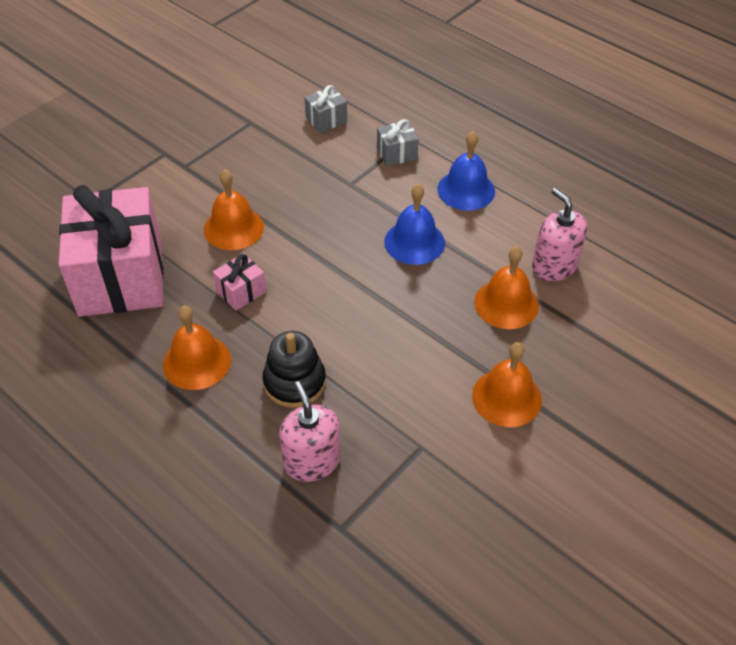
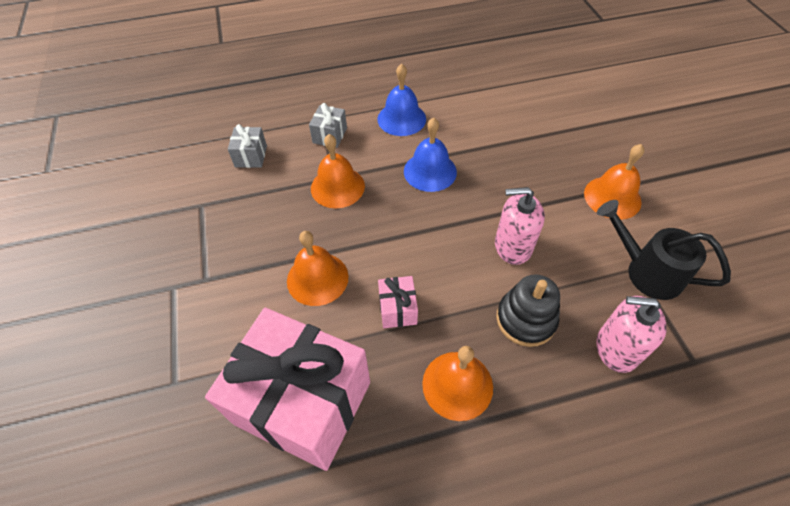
camera: 55 degrees left, 5 degrees up
orange bell [474,246,539,329] -> orange bell moved to [311,134,365,208]
pink soap dispenser [532,188,587,281] -> pink soap dispenser moved to [495,187,545,265]
none -> black watering can [597,200,731,300]

